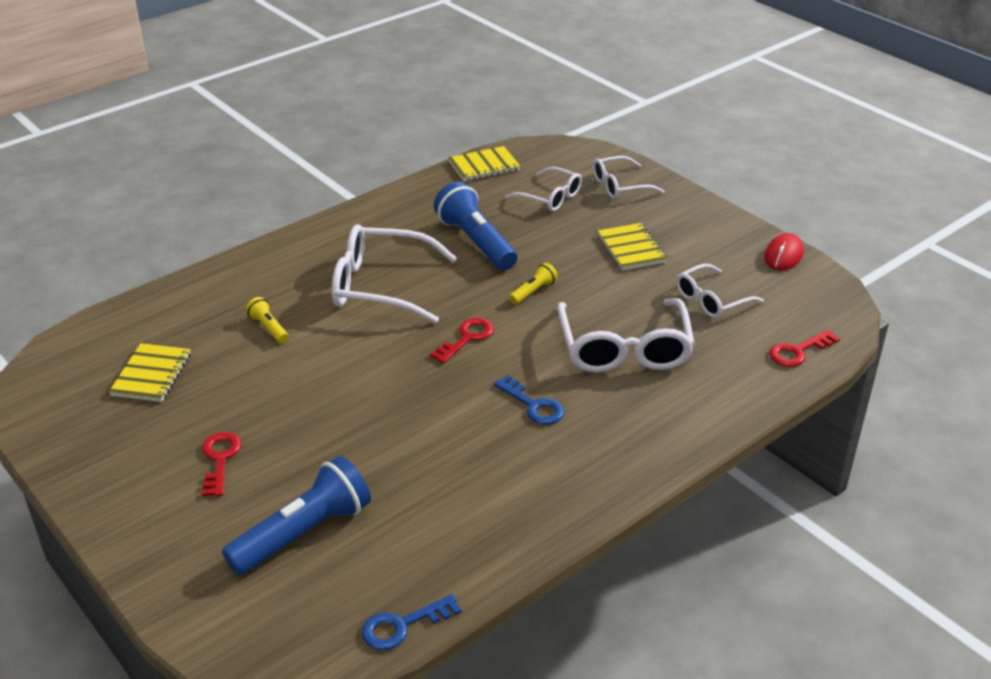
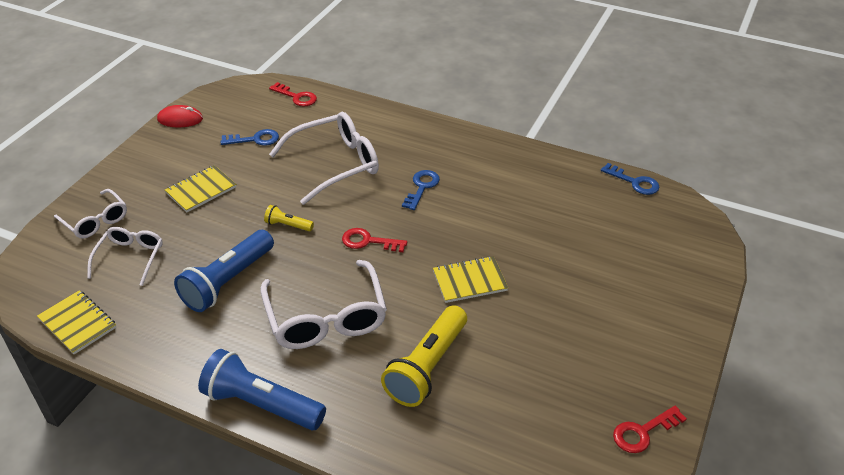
camera: 115 degrees left, 5 degrees up
yellow notebook [109,343,191,402] -> yellow notebook moved to [433,256,508,303]
red key [202,432,241,497] -> red key moved to [613,406,687,453]
blue flashlight [222,456,371,575] -> blue flashlight moved to [198,349,326,430]
yellow flashlight [246,297,289,343] -> yellow flashlight [381,305,467,407], size x2.11
white glasses [676,264,764,318] -> blue key [220,129,279,146]

